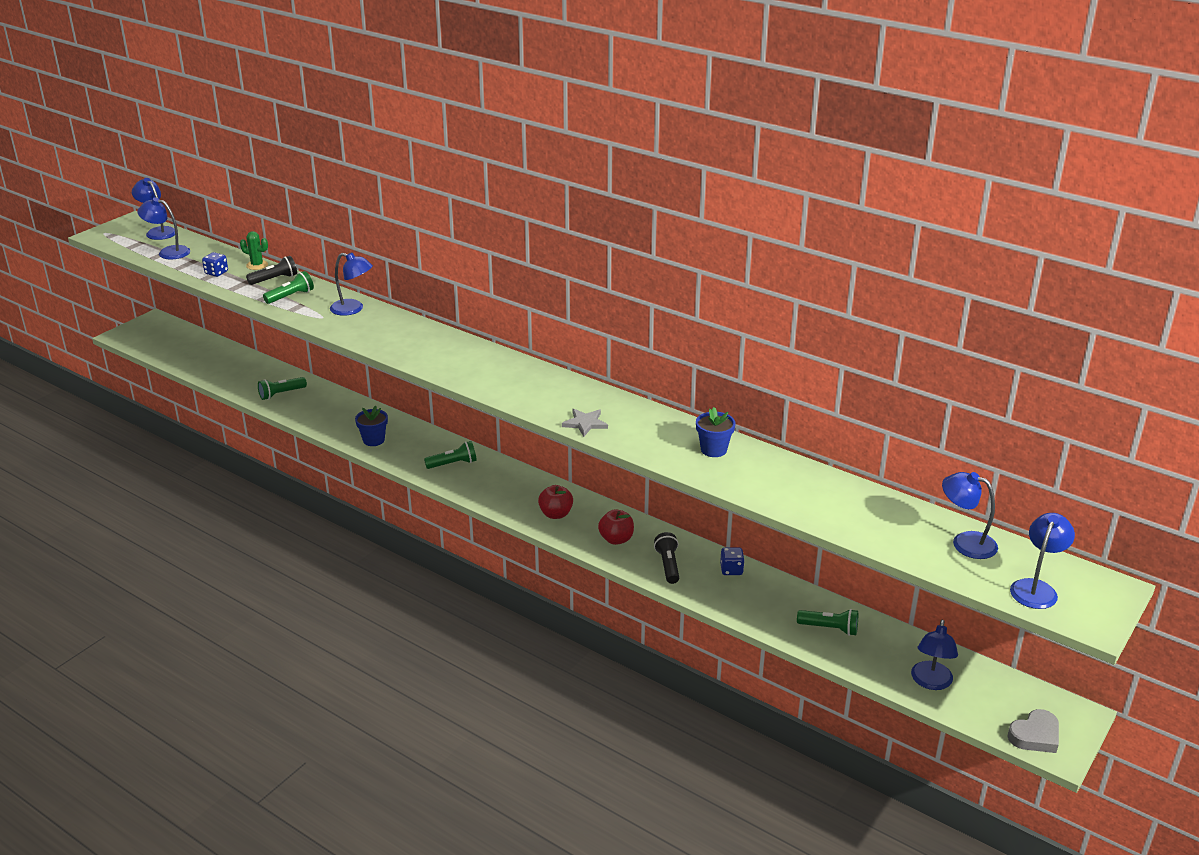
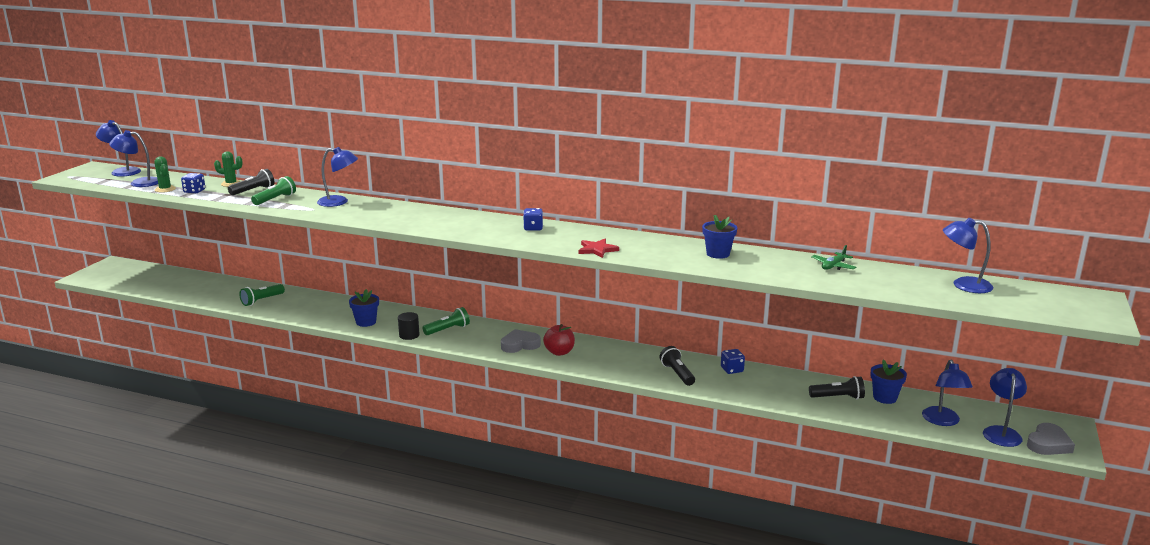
camera: 15 degrees left, 10 degrees down
grey star [562,409,608,437] -> red star [579,239,619,258]
red apple [598,509,634,545] -> none
green flashlight [797,609,858,636] -> black flashlight [809,376,865,399]
blue lamp [1010,513,1075,609] -> blue lamp moved to [983,368,1027,447]
none -> green cactus [154,156,176,193]
none -> black cylinder [398,312,419,340]
none -> grey heart [501,329,541,353]
none -> blue dice [523,208,543,231]
none -> green plane [811,245,857,270]
none -> blue flower pot [870,360,907,404]

